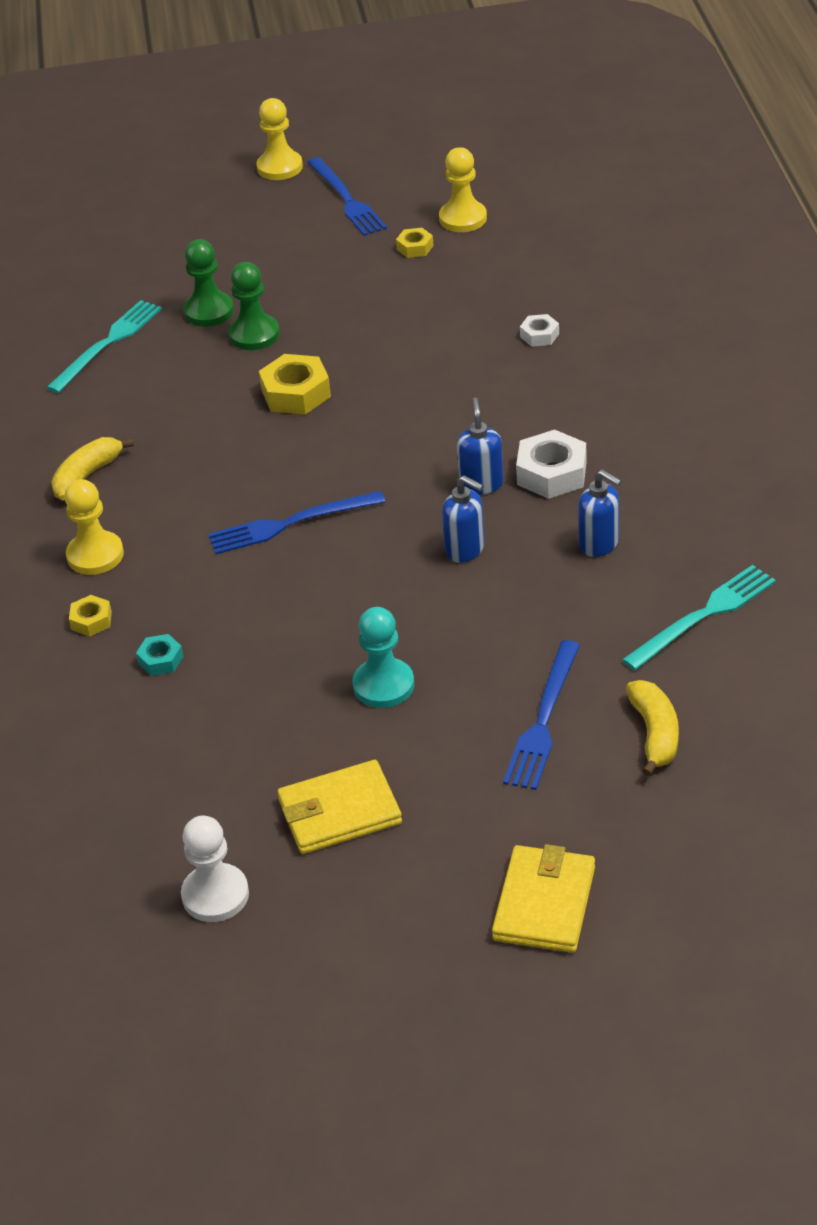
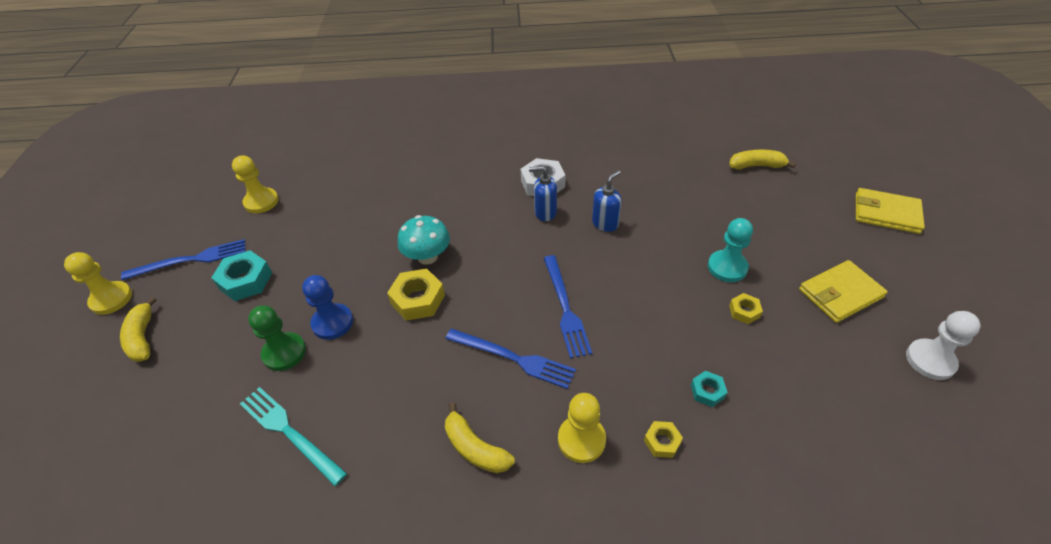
camera: 85 degrees left, 5 degrees up
green pawn [228,262,280,350] -> blue pawn [302,275,353,340]
yellow wallet [277,760,402,854] -> yellow wallet turned 75 degrees clockwise [799,260,888,323]
yellow nut [396,228,434,258] -> yellow nut moved to [729,293,763,324]
blue fork [503,640,580,790] -> blue fork moved to [445,329,576,389]
white nut [520,314,559,347] -> none
blue soap dispenser [578,469,622,557] -> none
turquoise fork [622,565,776,670] -> none
none -> yellow banana [120,297,157,362]
none -> turquoise nut [211,250,272,301]
none -> turquoise mushroom [398,215,450,265]

